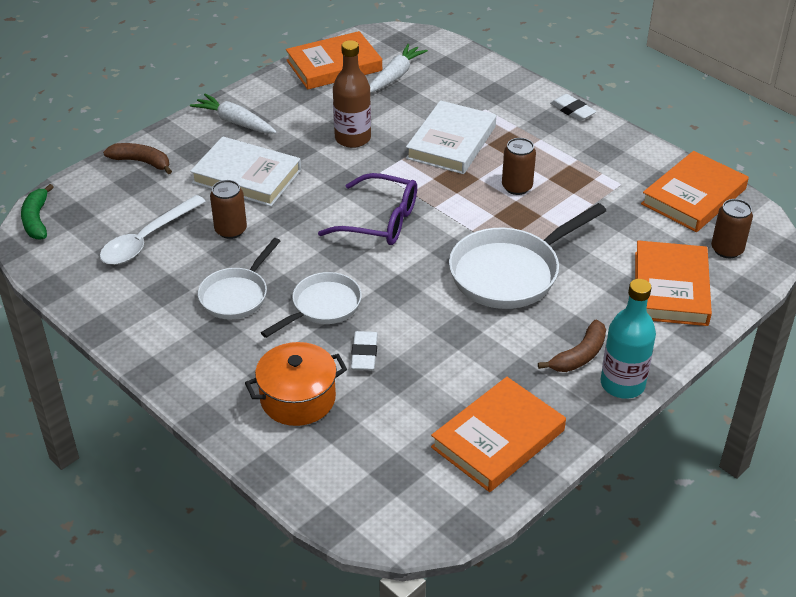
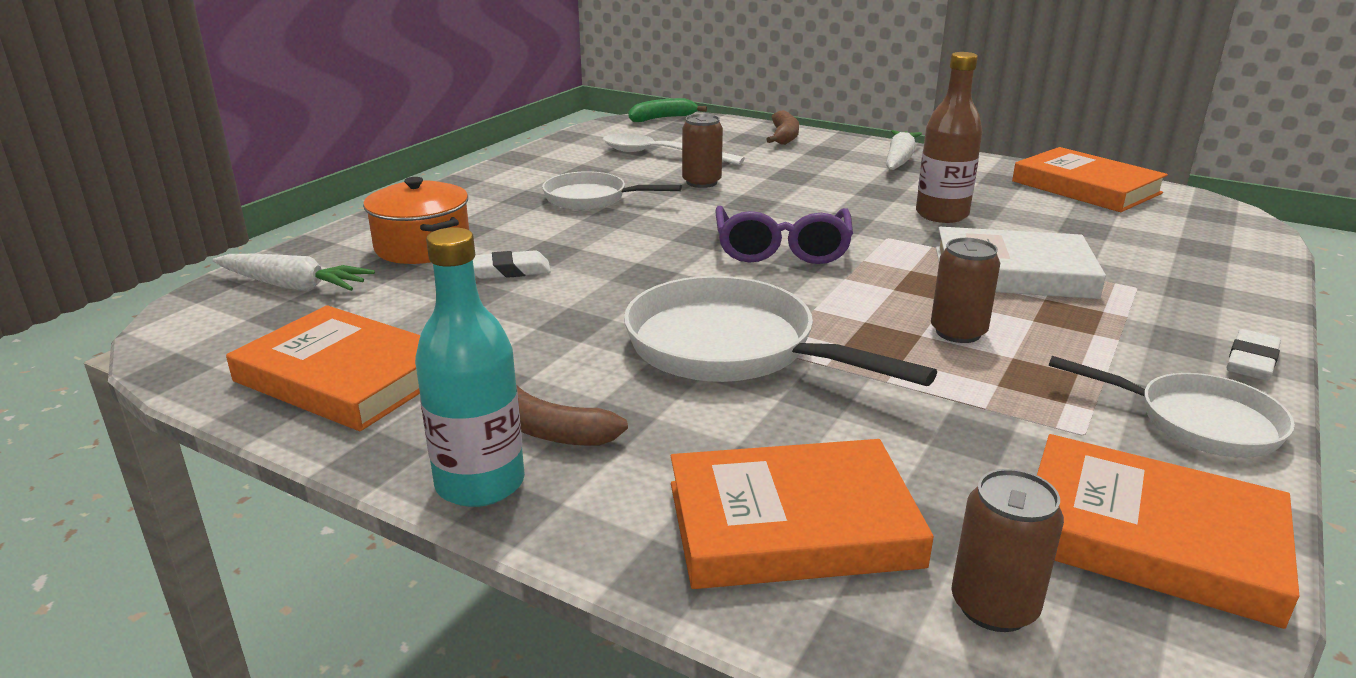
camera: 75 degrees right, 15 degrees down
white book [190,136,301,207] -> none
white pan [261,272,362,338] -> white pan moved to [1049,356,1295,457]
white carrot [370,44,428,93] -> white carrot moved to [213,254,375,291]

